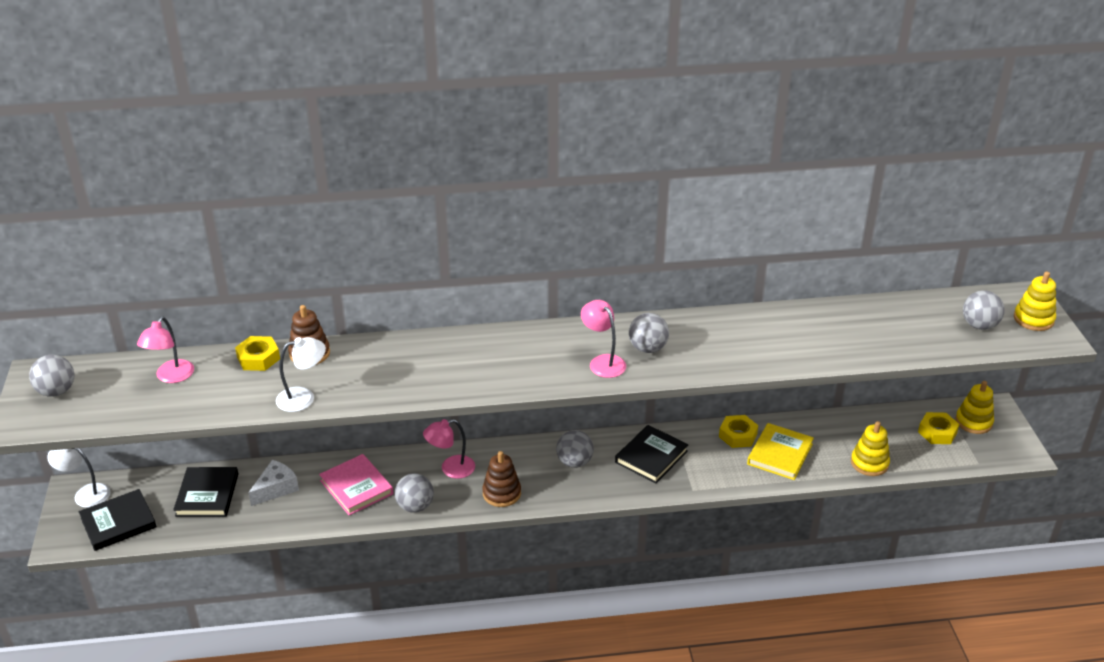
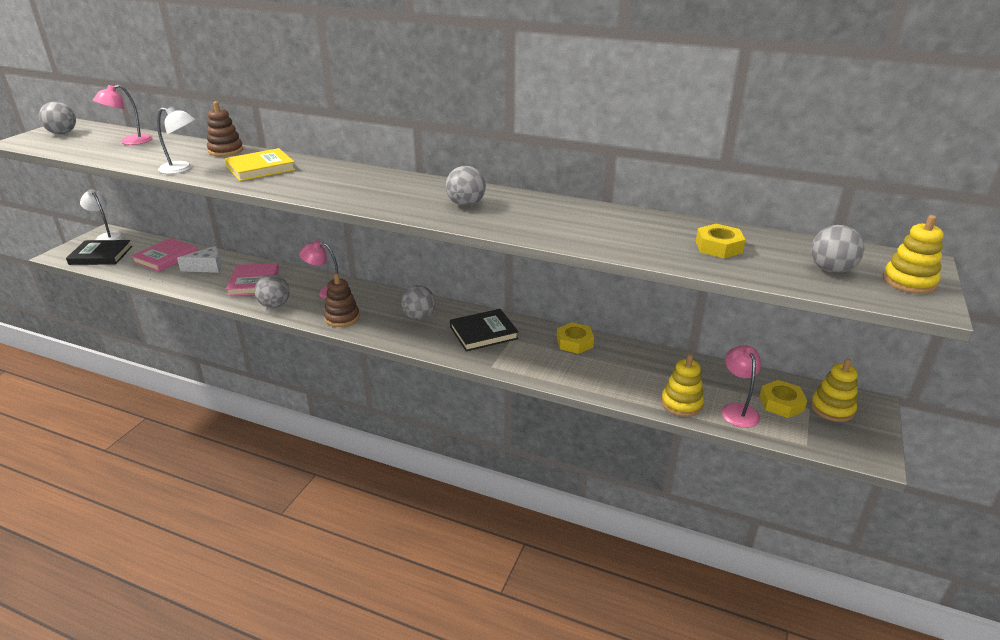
camera: 30 degrees right, 5 degrees down
black book [173,467,238,517] -> pink book [131,238,197,272]
yellow nut [235,336,280,371] -> yellow nut moved to [696,224,746,258]
pink lamp [581,300,626,378] -> pink lamp moved to [722,345,761,428]
yellow book [747,423,814,480] -> yellow book moved to [225,148,296,181]

